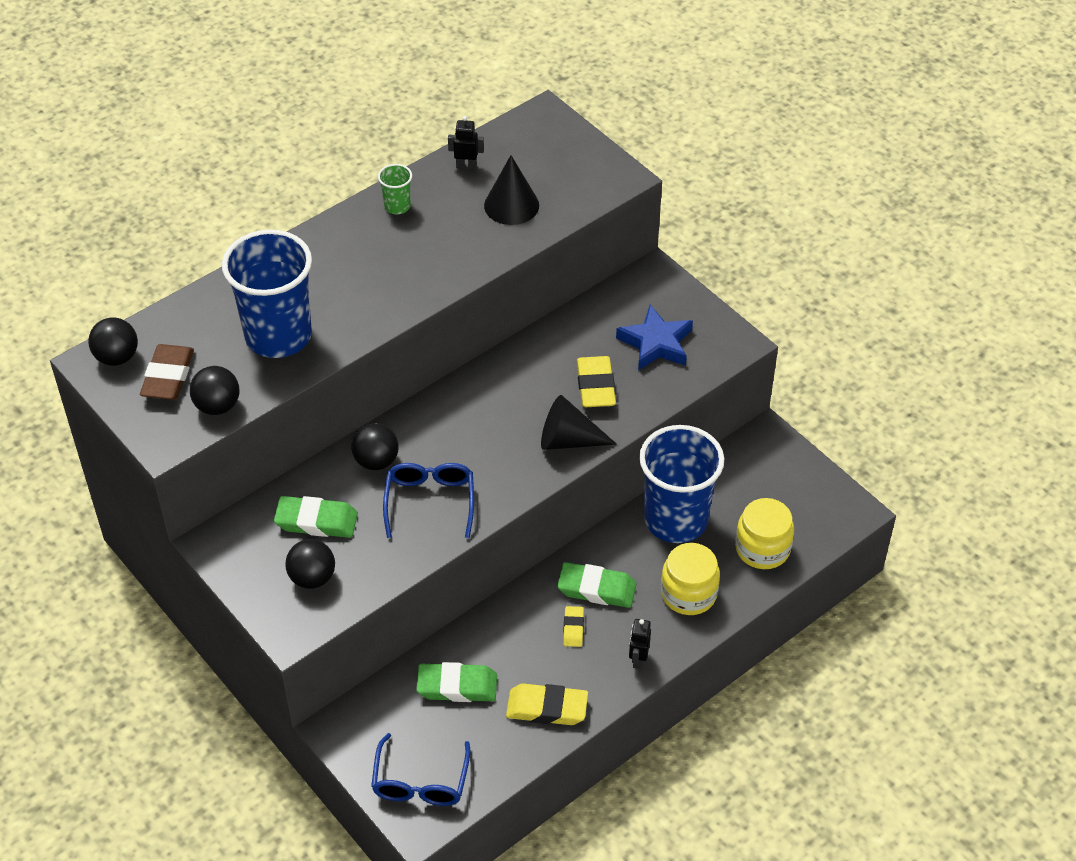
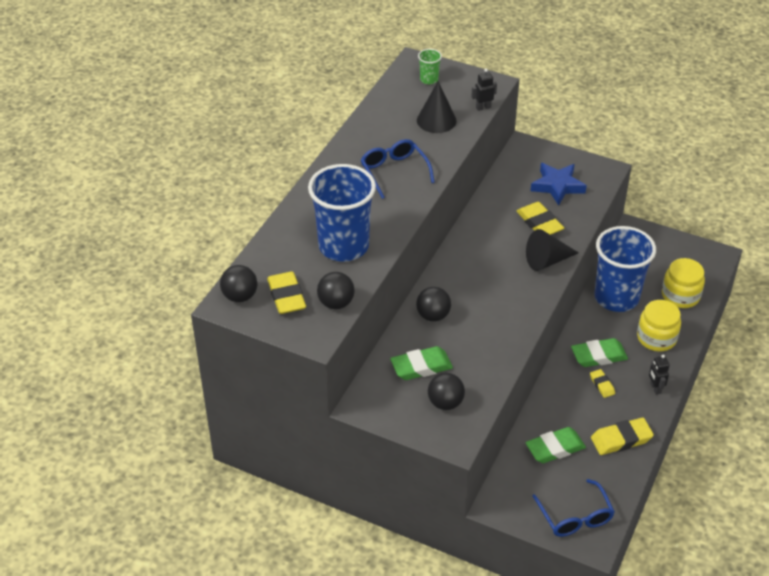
camera: 25 degrees left, 5 degrees down
brown eraser [140,344,194,400] -> yellow eraser [267,271,306,314]
green cup [378,164,412,214] -> green cup moved to [418,49,442,84]
blue glasses [383,463,474,538] -> blue glasses moved to [361,139,435,199]
black robot [448,116,484,169] -> black robot moved to [471,69,497,111]

